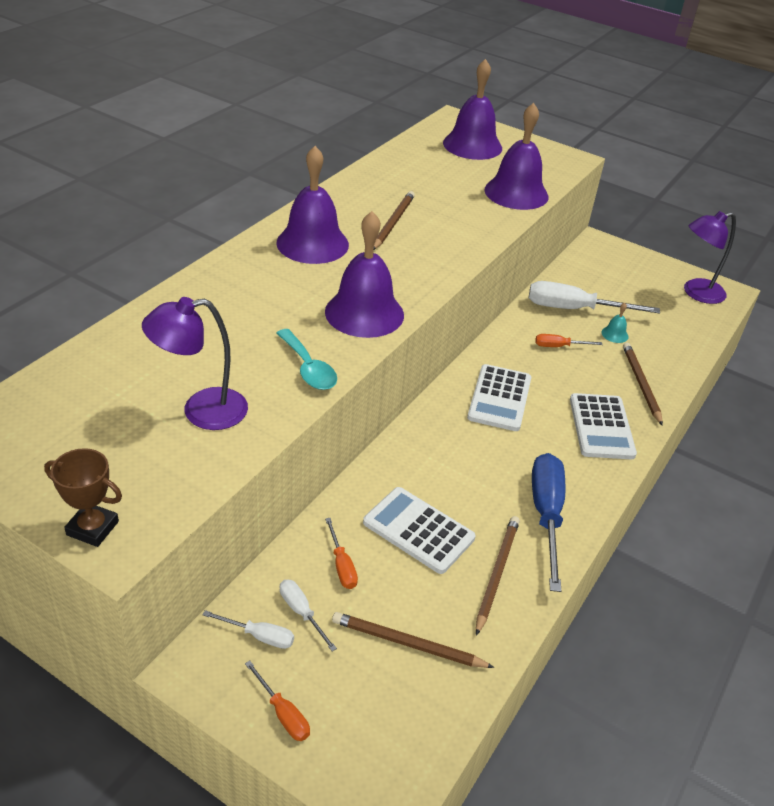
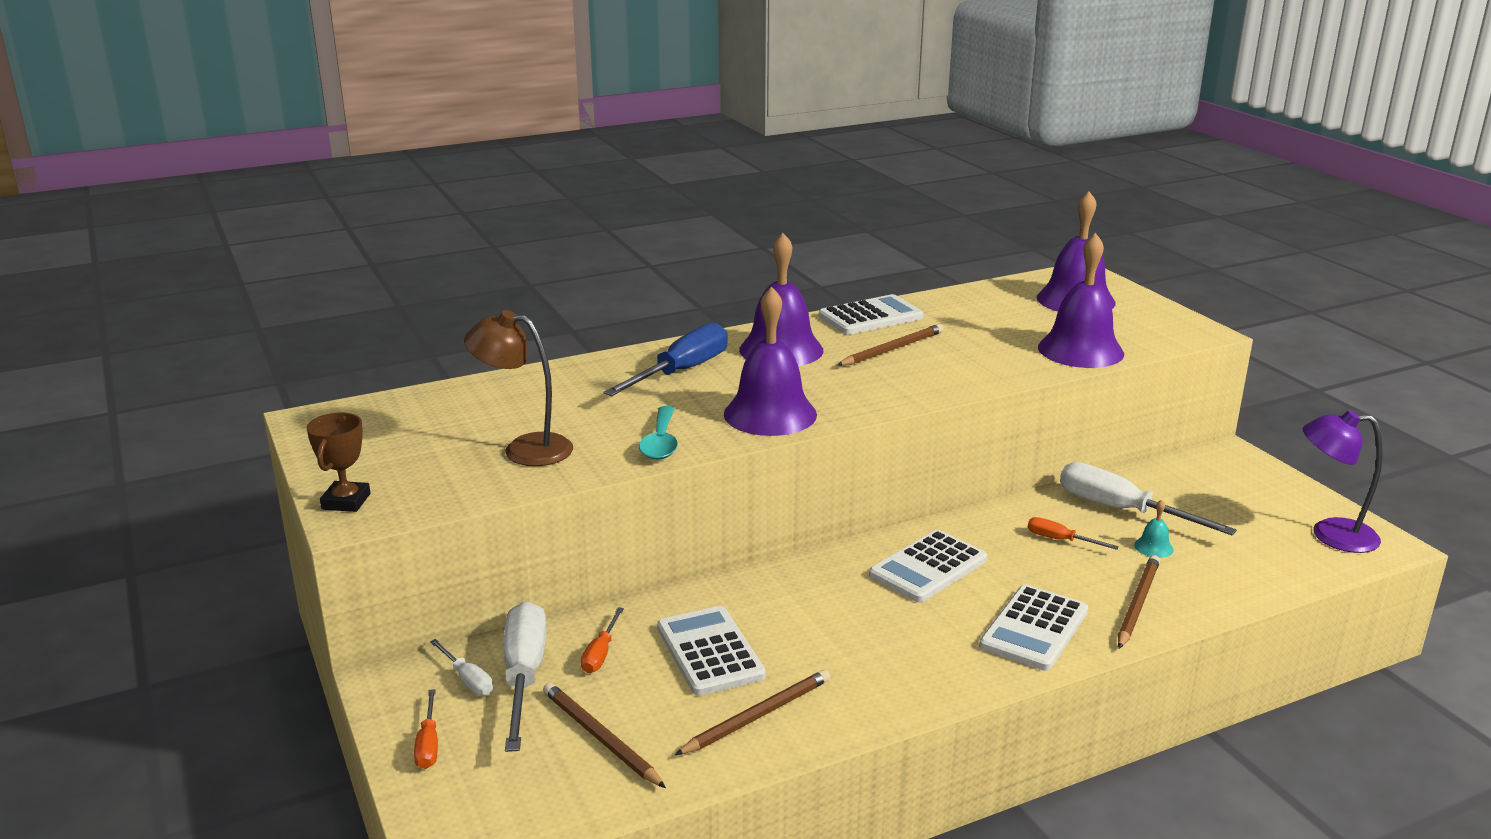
camera: 35 degrees right, 15 degrees down
brown trophy [44,448,122,547] -> brown trophy turned 45 degrees clockwise [306,413,370,512]
purple lamp [142,297,248,430] -> brown lamp [464,310,573,466]
white screwdriver [280,579,337,652] -> white screwdriver [504,601,546,752], size x2.04
blue screwdriver [532,453,566,592] -> blue screwdriver moved to [603,323,728,396]
none -> white calculator [819,294,923,335]

